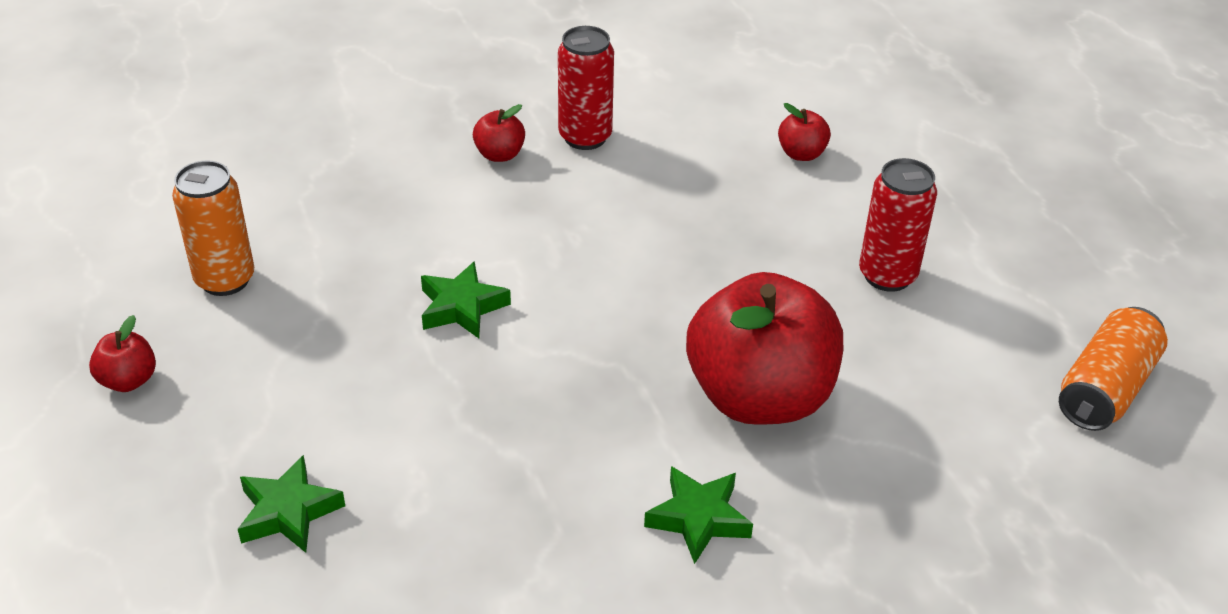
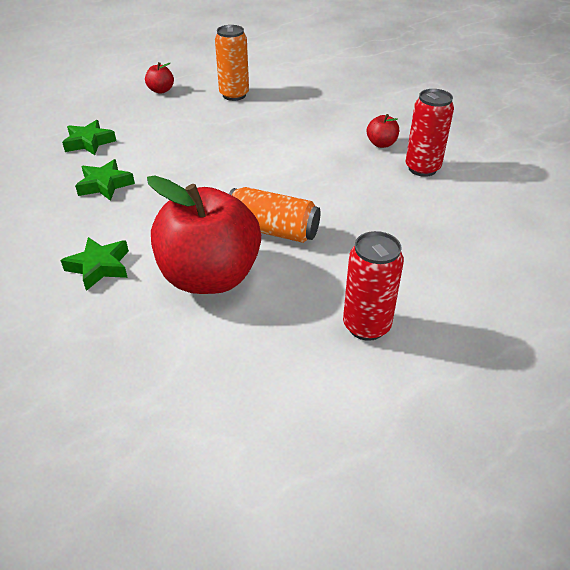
camera: 75 degrees right, 0 degrees up
green star [421,261,511,338] -> green star moved to [75,159,135,201]
red apple [778,103,831,161] -> none
orange can [1059,307,1168,431] -> orange can moved to [229,187,321,243]

